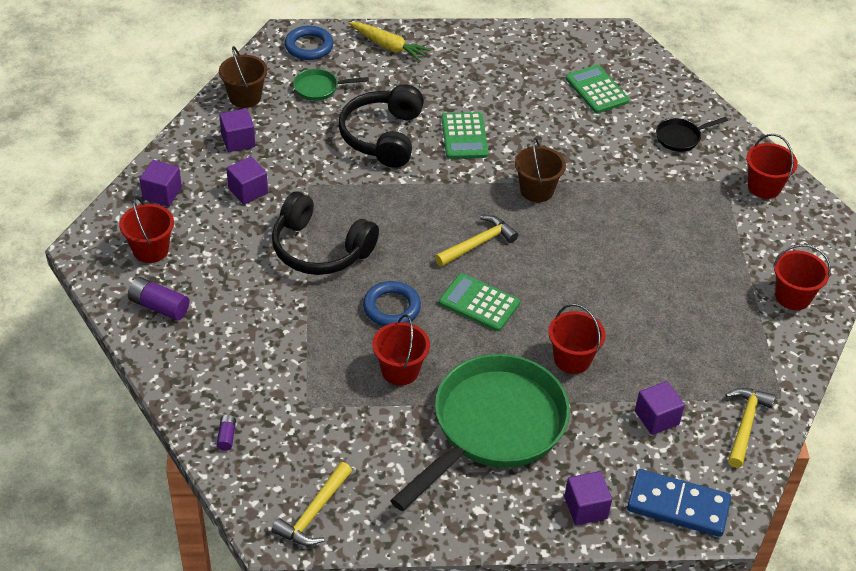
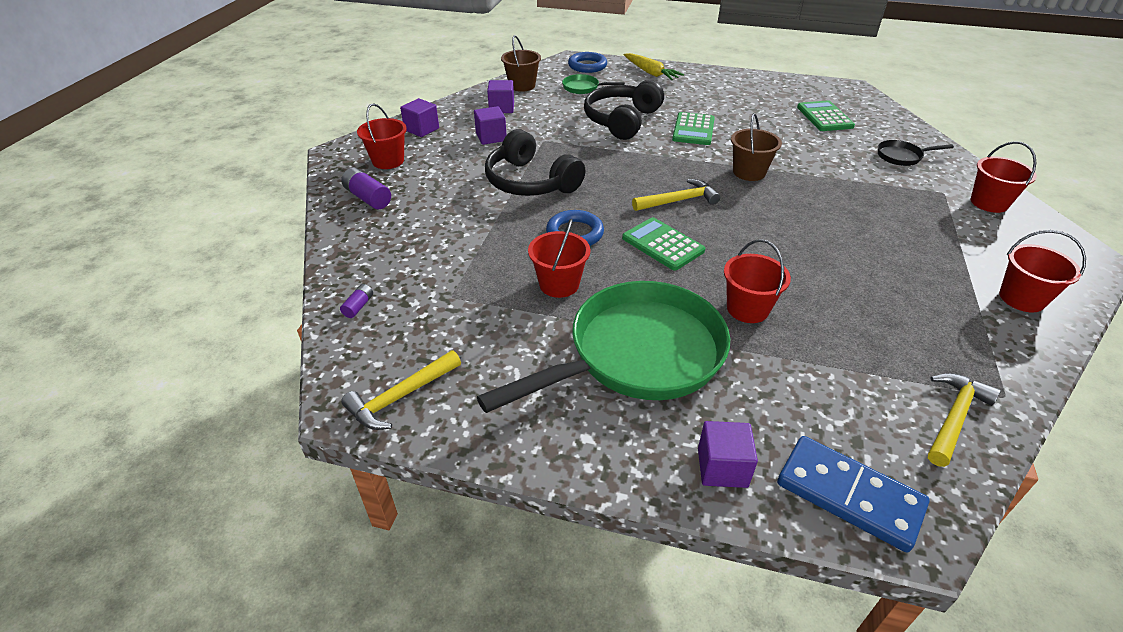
camera: 20 degrees right, 5 degrees down
purple cube [635,381,685,435] -> none

